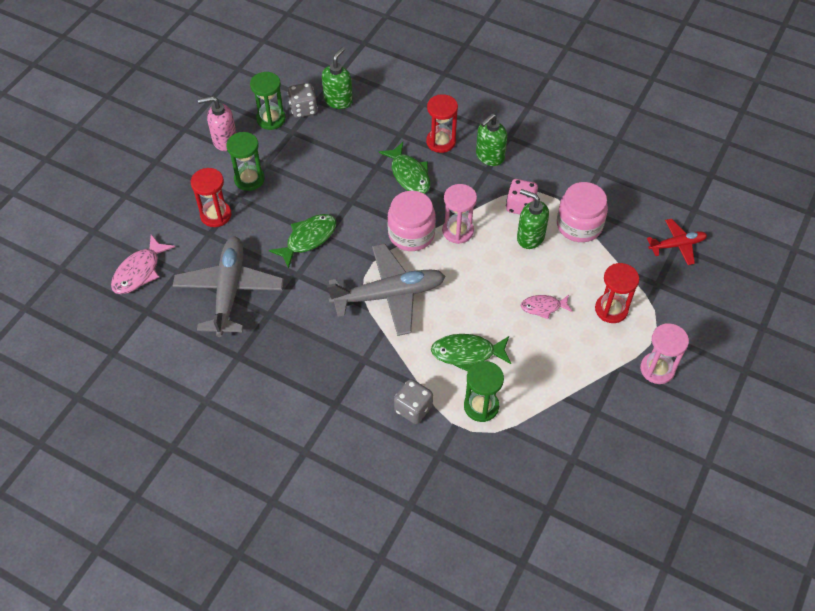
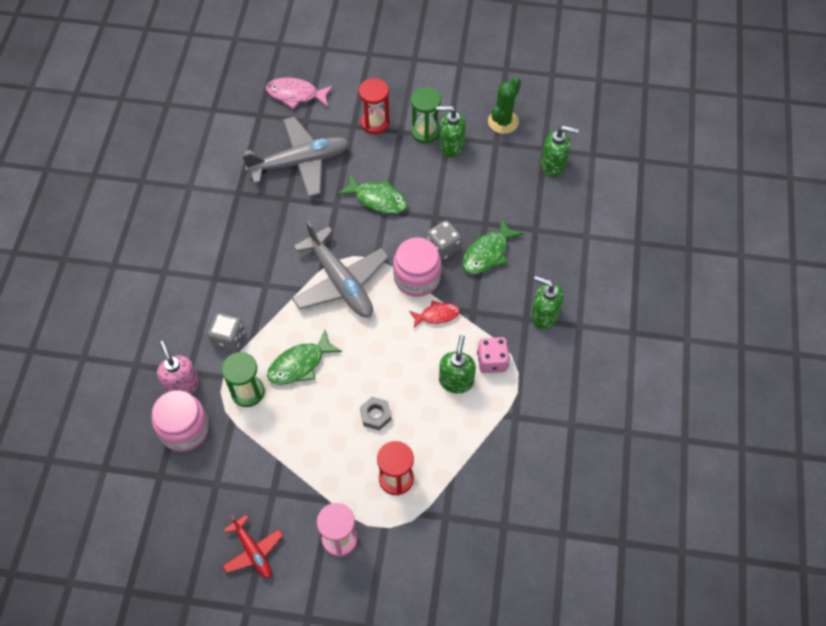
camera: 70 degrees right, 5 degrees up
pink soap dispenser [198,96,236,151] -> pink soap dispenser moved to [157,341,199,394]
green hourglass [250,72,286,130] -> green cactus [488,77,521,134]
grey dice [287,83,318,118] -> grey dice moved to [427,221,461,260]
red hourglass [426,94,458,153] -> none
green fish [431,334,511,372] -> green fish turned 105 degrees counterclockwise [267,329,342,385]
pink hourglass [442,184,477,244] -> red fish [409,301,460,328]
pink fish [521,295,573,319] -> grey nut [360,397,391,430]
pink jar [557,182,608,242] -> pink jar moved to [152,390,209,452]
red plane [647,219,707,265] -> red plane moved to [223,515,283,578]
none -> green soap dispenser [436,106,466,158]

